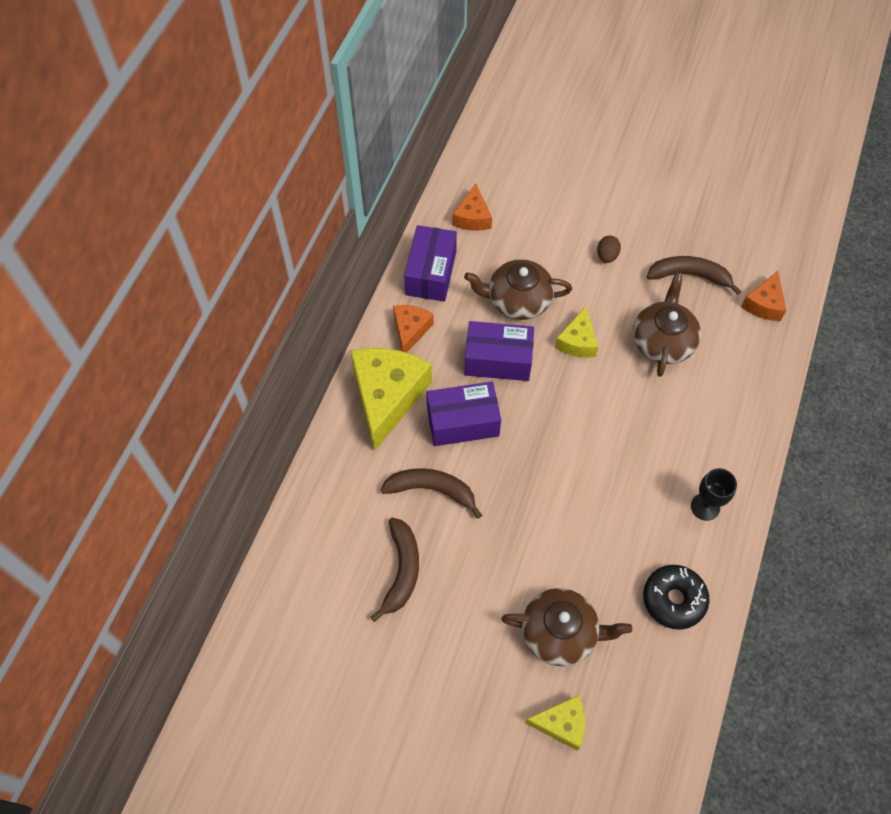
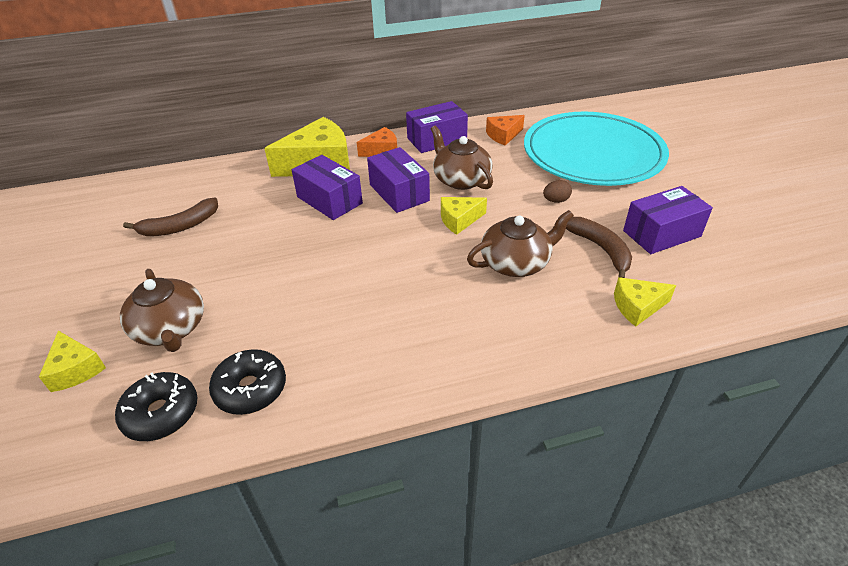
camera: 55 degrees right, 20 degrees down
brown banana [381,468,482,519] -> none
black goblet [691,468,737,521] -> none
orange cheese [741,271,786,321] -> yellow cheese [614,277,676,326]
none -> black donut [115,372,198,441]
none -> turquoise plate [524,112,669,186]
none -> purple box [623,186,713,254]

